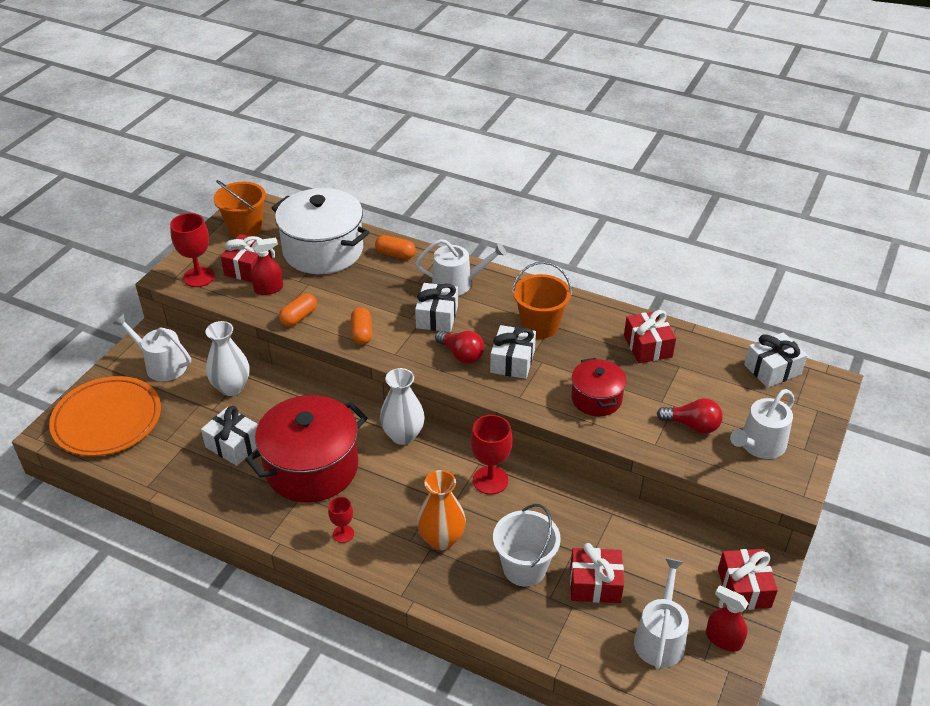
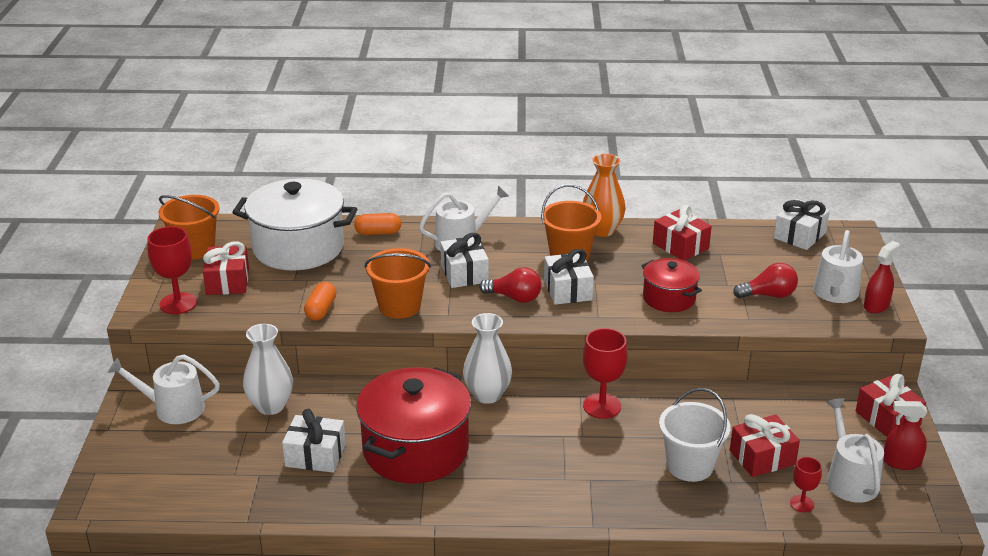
camera: 25 degrees left, 10 degrees down
orange plate [49,376,161,456] -> none
red spray bottle [251,238,283,295] -> red spray bottle moved to [864,241,900,313]
red goblet [328,497,354,543] -> red goblet moved to [790,457,822,512]
orange capsule [351,307,372,345] -> orange bucket [365,248,431,319]
orange vase [417,470,466,550] -> orange vase moved to [583,154,626,237]

